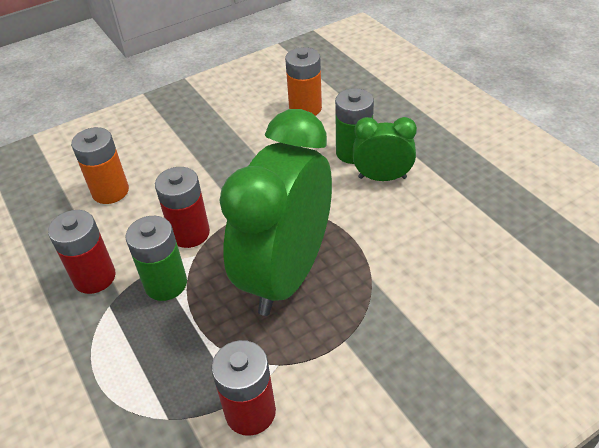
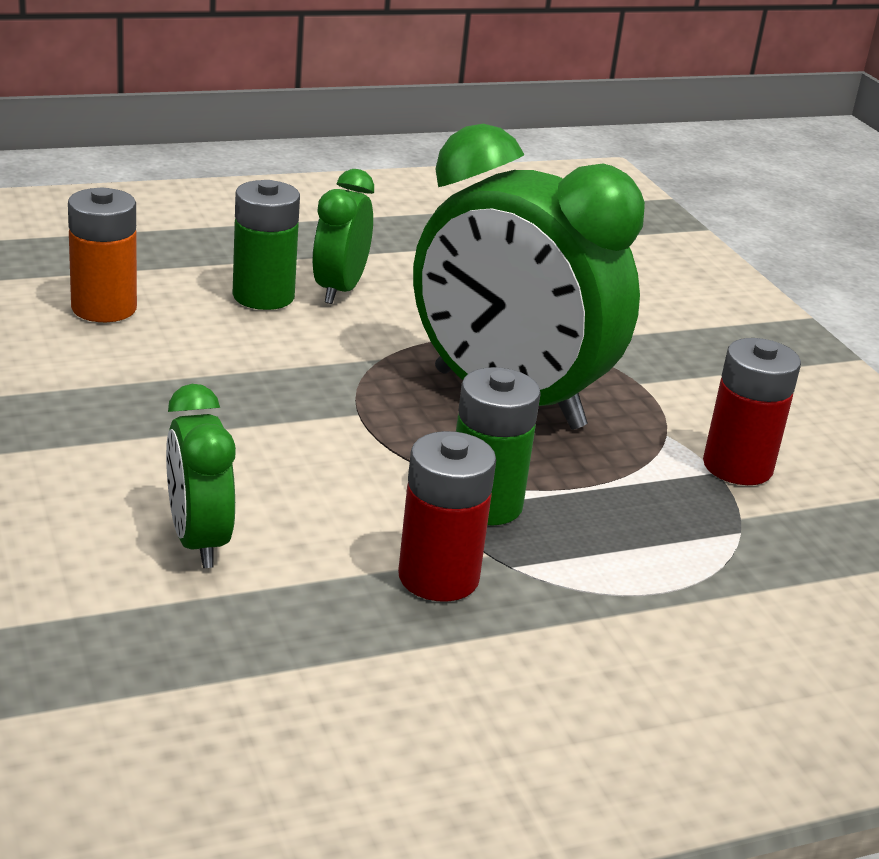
camera: 85 degrees left, 15 degrees down
orange battery [71,127,129,204] -> green clock [166,384,236,568]
red battery [155,167,210,248] -> none

